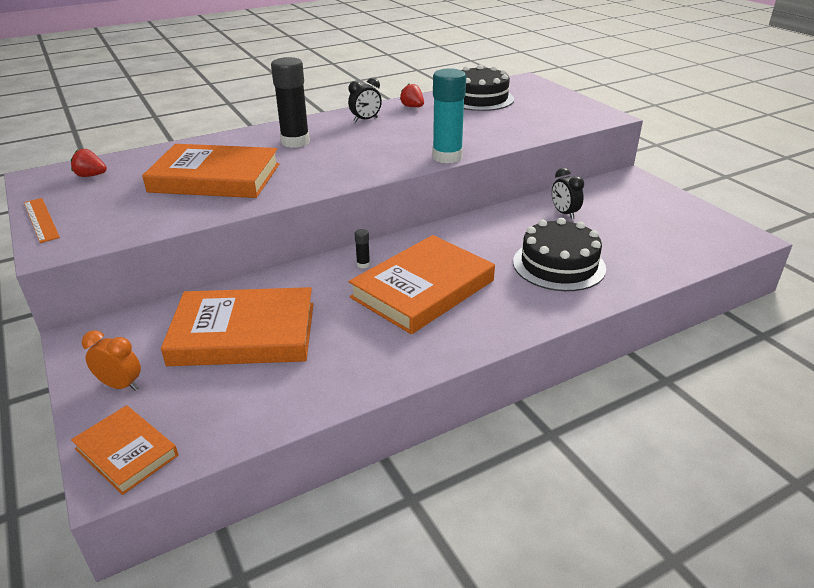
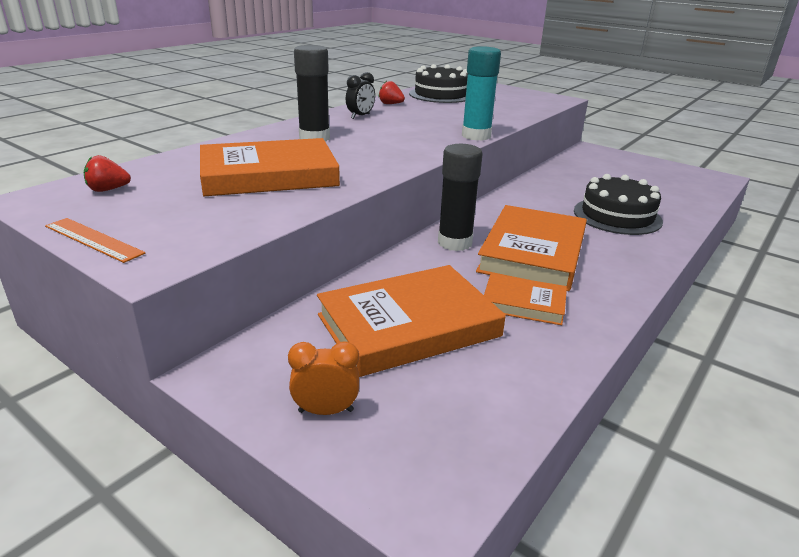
camera: 25 degrees left, 5 degrees down
orange book [71,405,178,495] -> orange book moved to [484,274,567,325]
black glue stick [354,229,370,268] -> black glue stick [438,144,483,251], size x2.45
black clock [552,168,584,219] -> none

